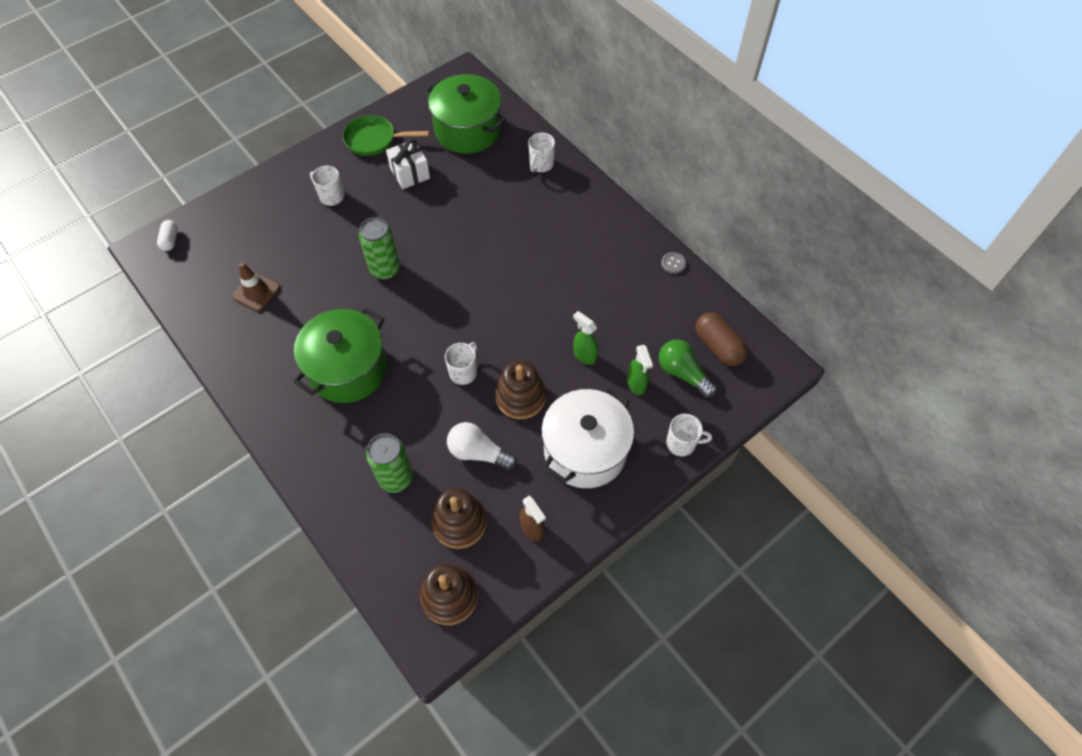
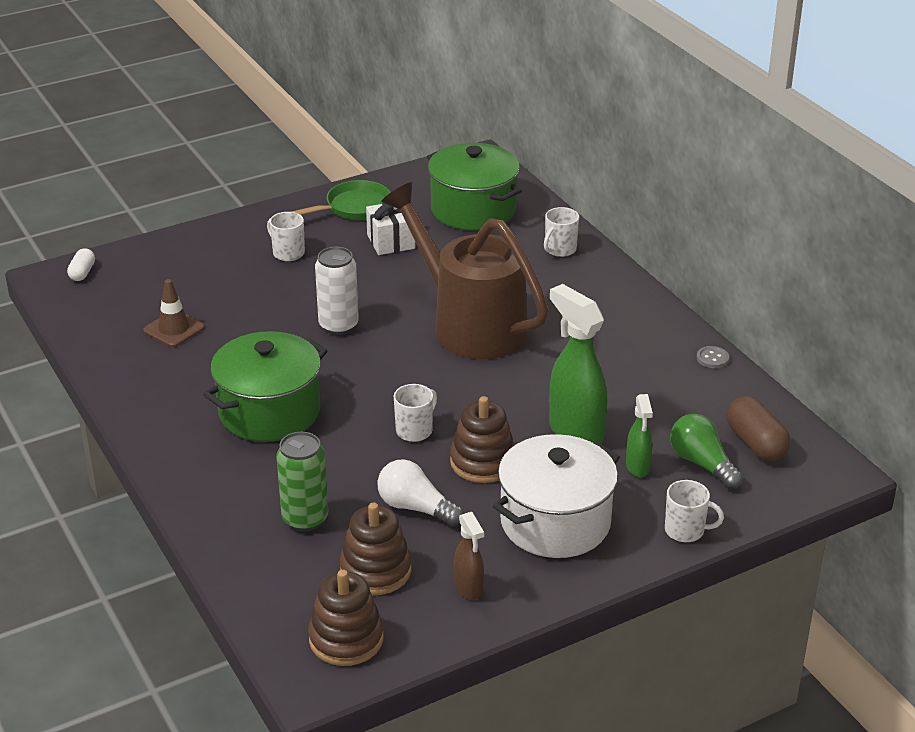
camera: 10 degrees right, 25 degrees down
green pan [342,115,430,156] -> green pan turned 135 degrees clockwise [291,180,391,220]
green can [359,217,400,280] -> white can [315,247,359,335]
green spray bottle [573,311,598,365] -> green spray bottle [549,284,607,444], size x1.88
none -> brown watering can [381,182,548,359]

